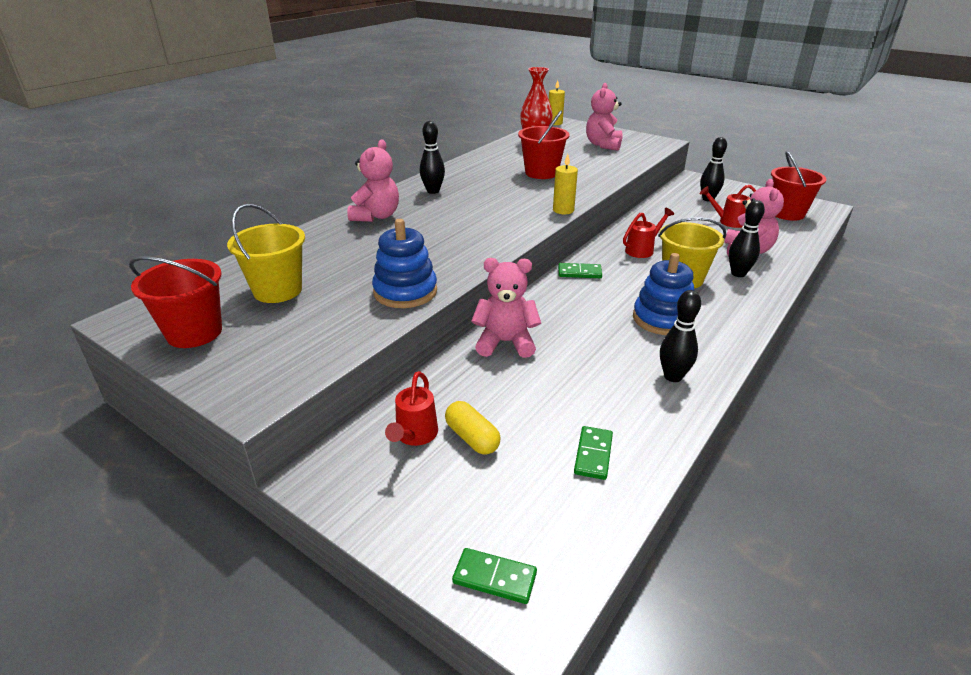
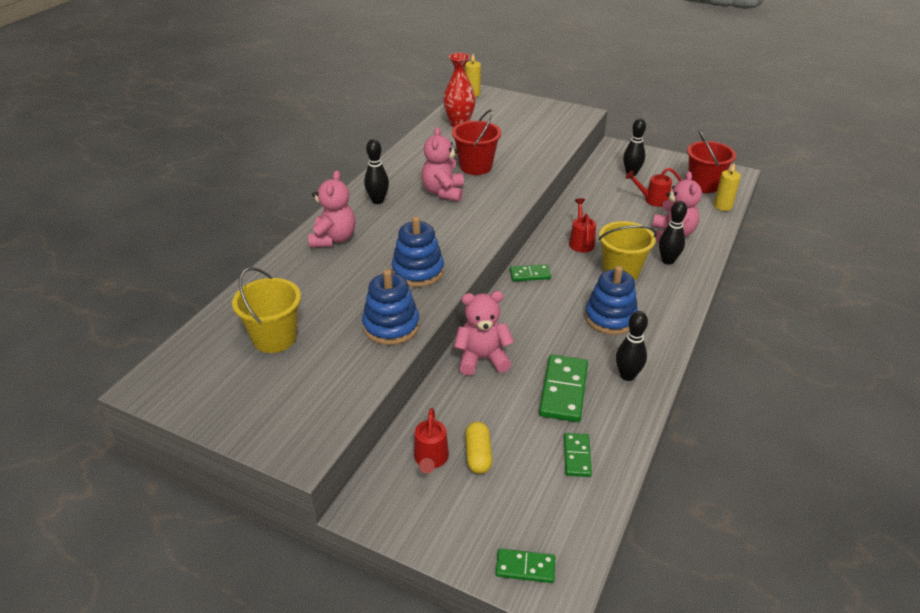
camera: 10 degrees left, 5 degrees up
red bucket [129,256,222,348] -> none
yellow capsule [445,401,501,455] -> yellow capsule turned 45 degrees clockwise [465,422,492,474]
yellow candle [553,154,578,214] -> yellow candle moved to [714,163,741,211]
pink teddy bear [586,83,623,151] -> pink teddy bear moved to [422,127,464,202]
red watering can [623,208,674,258] -> red watering can turned 45 degrees counterclockwise [569,198,596,252]
none -> blue stacking toy [392,216,444,287]
none -> green domino [539,355,588,422]

